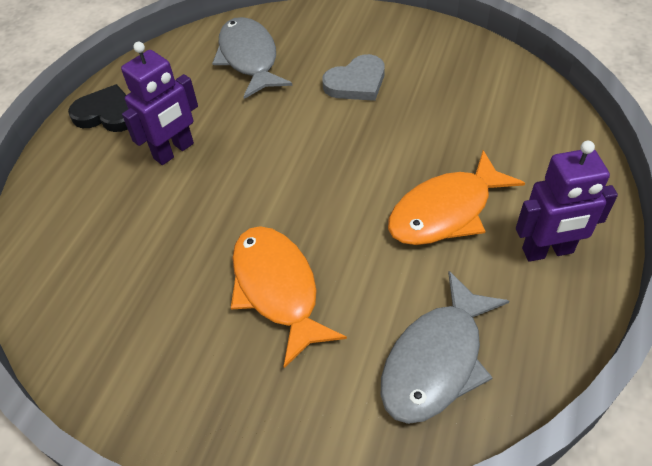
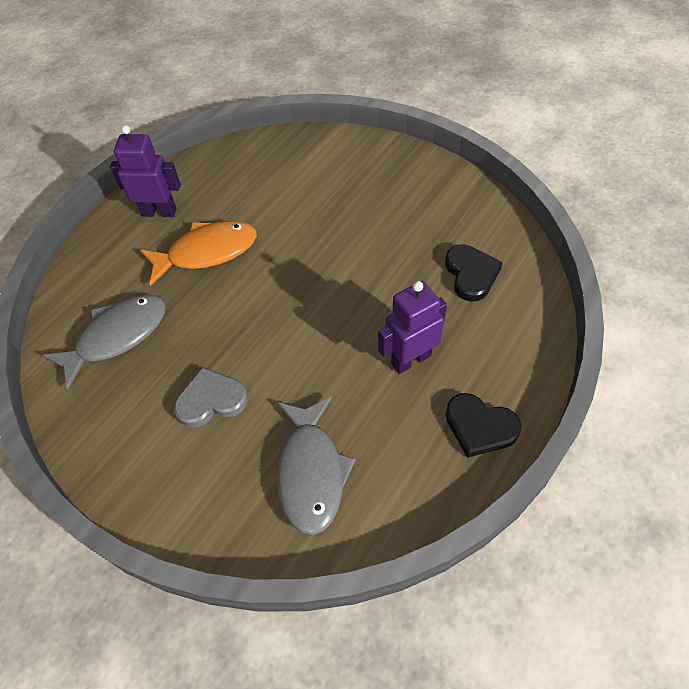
camera: 165 degrees left, 5 degrees up
orange fish [231,226,347,368] -> none
grey fish [381,271,509,424] -> grey fish moved to [42,294,166,390]
none -> black heart [445,244,503,301]

